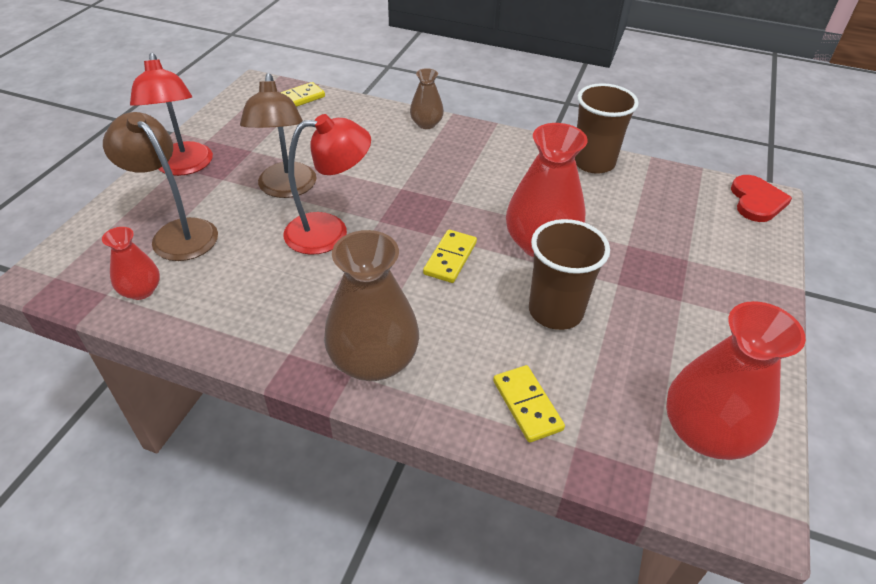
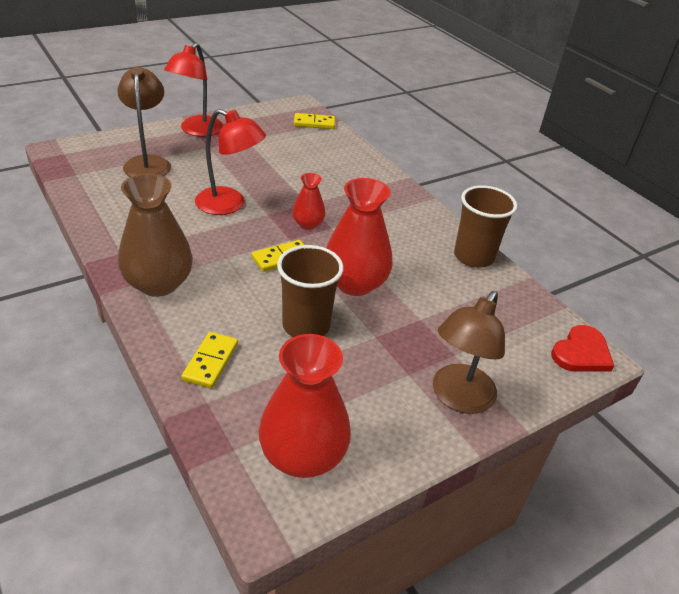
camera: 35 degrees right, 5 degrees down
red vase [102,227,160,300] -> red vase moved to [292,173,325,229]
brown lamp [240,73,316,198] -> brown lamp moved to [433,291,505,414]
brown vase [410,68,444,129] -> none

